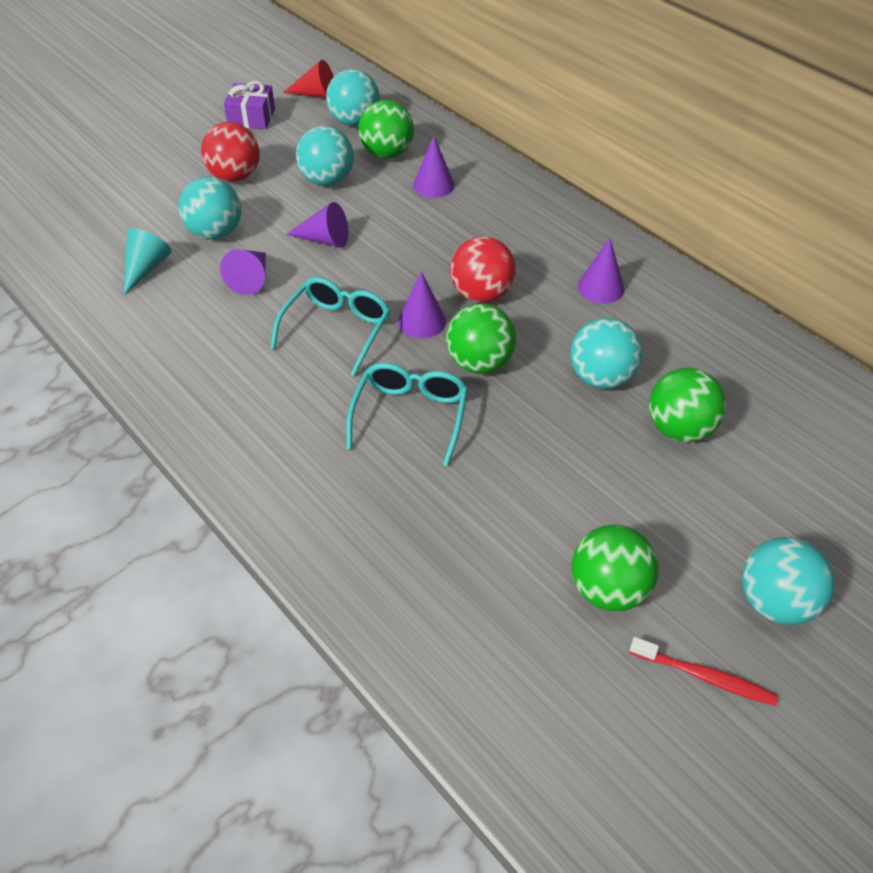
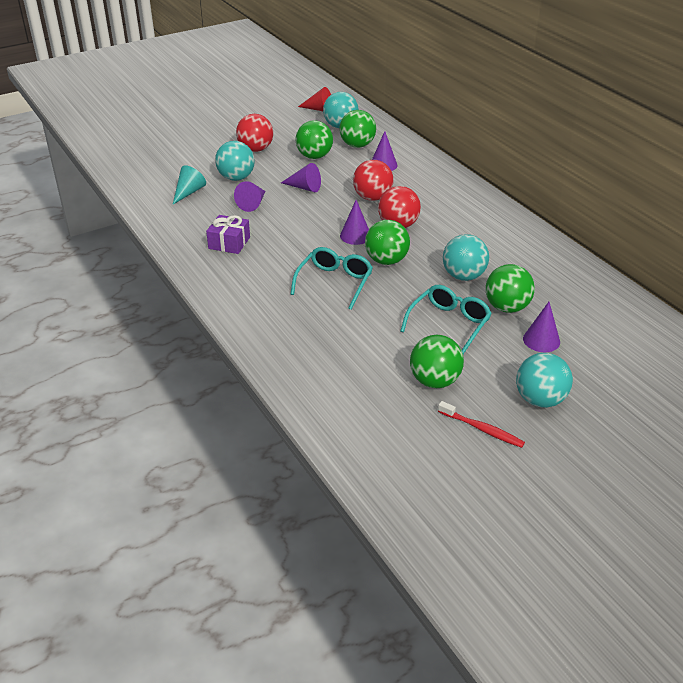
camera: 10 degrees right, 10 degrees down
purple gift [224,81,275,129] -> purple gift moved to [206,215,250,254]
turquoise glasses [270,277,391,376] -> turquoise glasses moved to [400,285,492,354]
turquoise ball [296,126,354,186] -> green ball [295,120,333,159]
purple cone [578,238,625,303] -> purple cone moved to [523,302,560,352]
none -> red ball [353,160,393,201]

